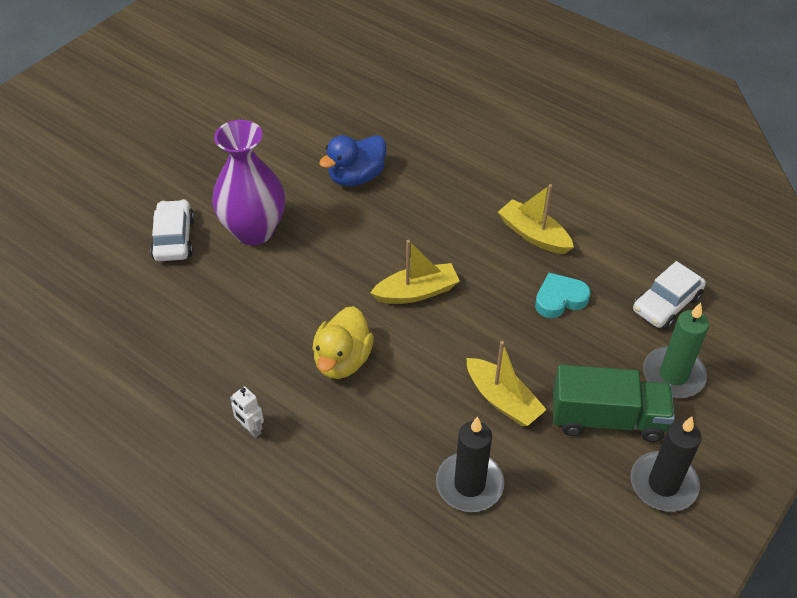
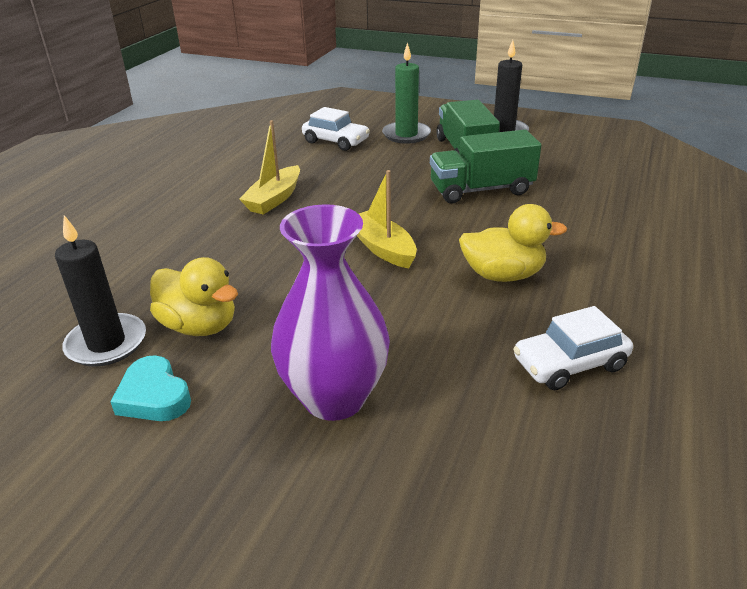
camera: 105 degrees left, 15 degrees down
white car [150,199,195,261] -> white car moved to [513,306,633,390]
white robot [230,386,264,438] -> none
blue duck [319,135,386,186] -> yellow duck [150,257,238,336]
black candle [436,417,504,512] -> black candle moved to [55,215,146,367]
yellow boat [467,341,547,427] -> green truck [430,130,541,203]
turquoise heart [535,273,591,318] -> turquoise heart moved to [111,355,191,421]

